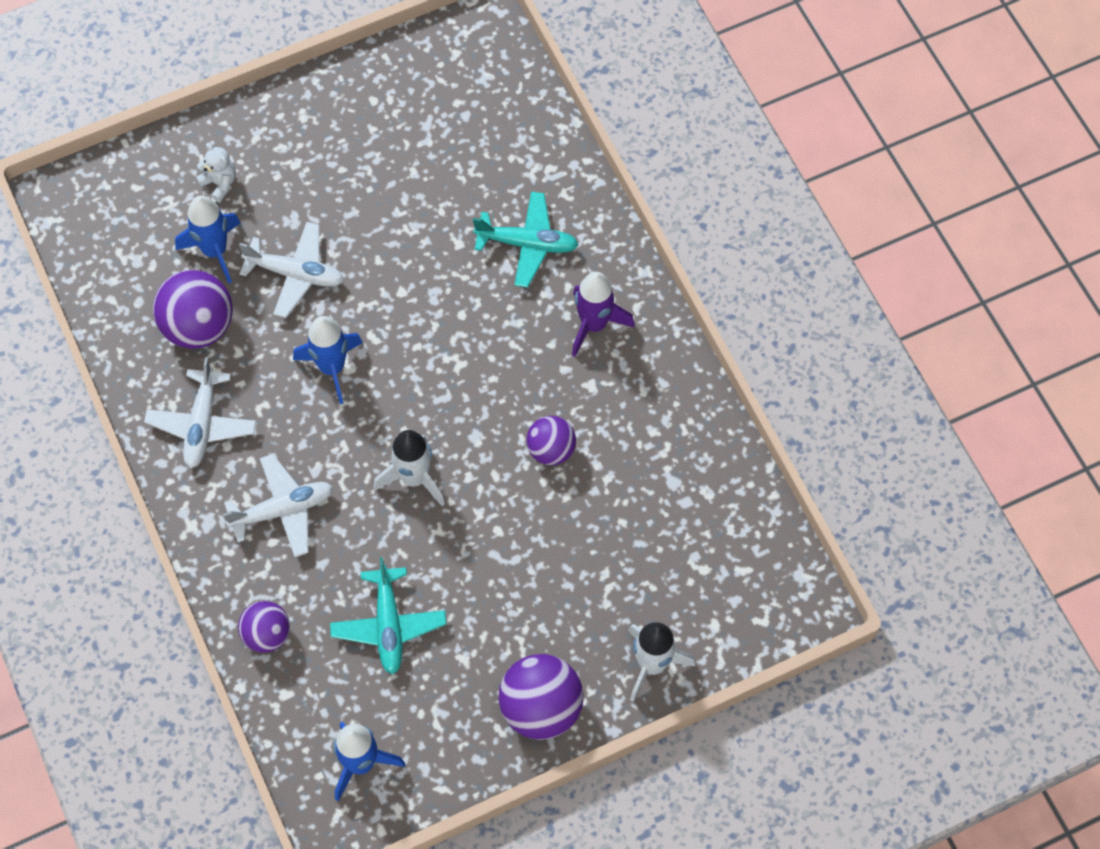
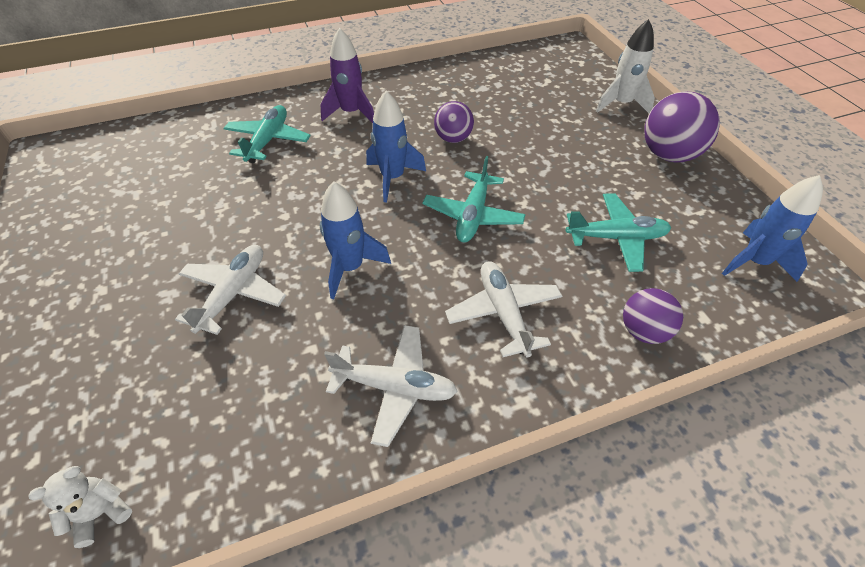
camera: 85 degrees left, 15 degrees down
purple ball [153,270,233,349] -> none
blue rocket [175,196,241,284] -> blue rocket moved to [366,91,426,202]
white teddy bear [196,143,236,202] -> white teddy bear moved to [28,466,132,548]
white rocket [374,430,445,507] -> turquoise plane [423,156,526,242]

